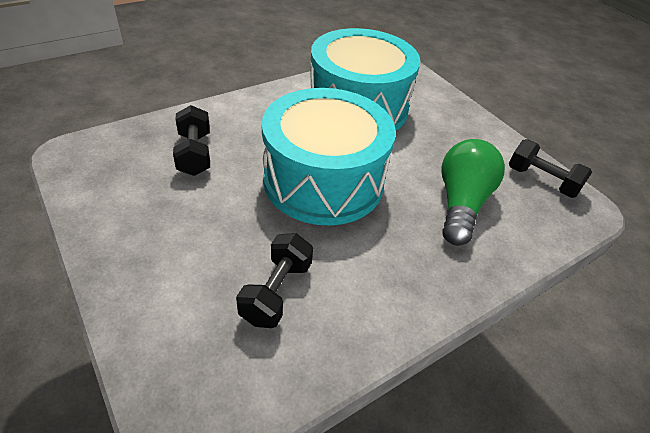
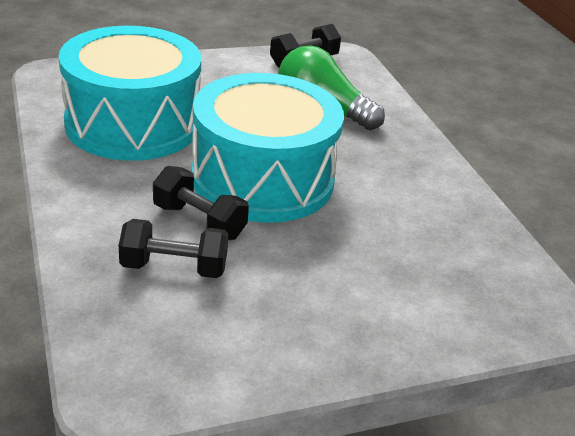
camera: 75 degrees left, 10 degrees down
black dumbbell [236,233,313,328] -> black dumbbell moved to [153,166,249,240]

